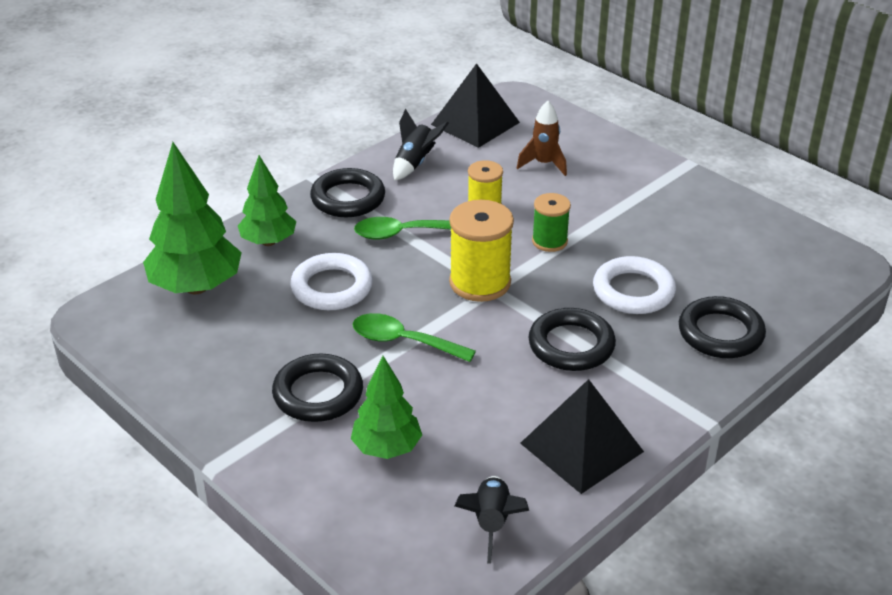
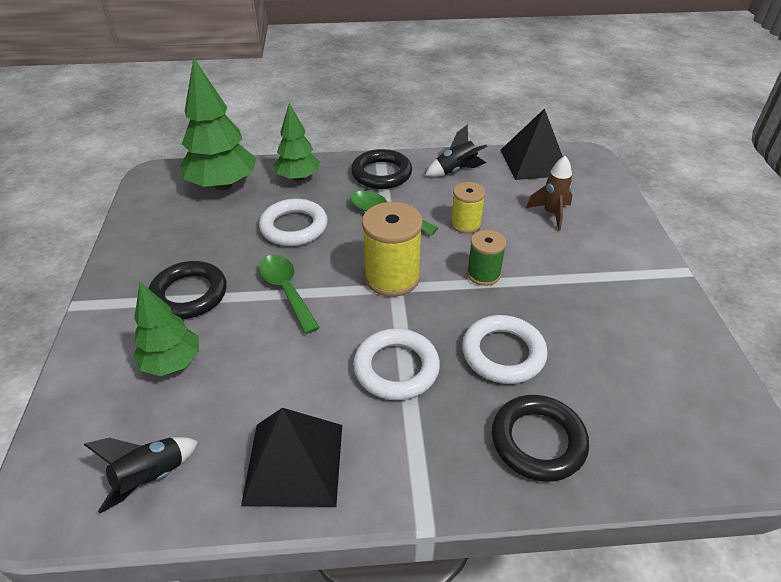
camera: 40 degrees right, 5 degrees up
black ring [528,308,616,371] -> white ring [353,328,440,400]

